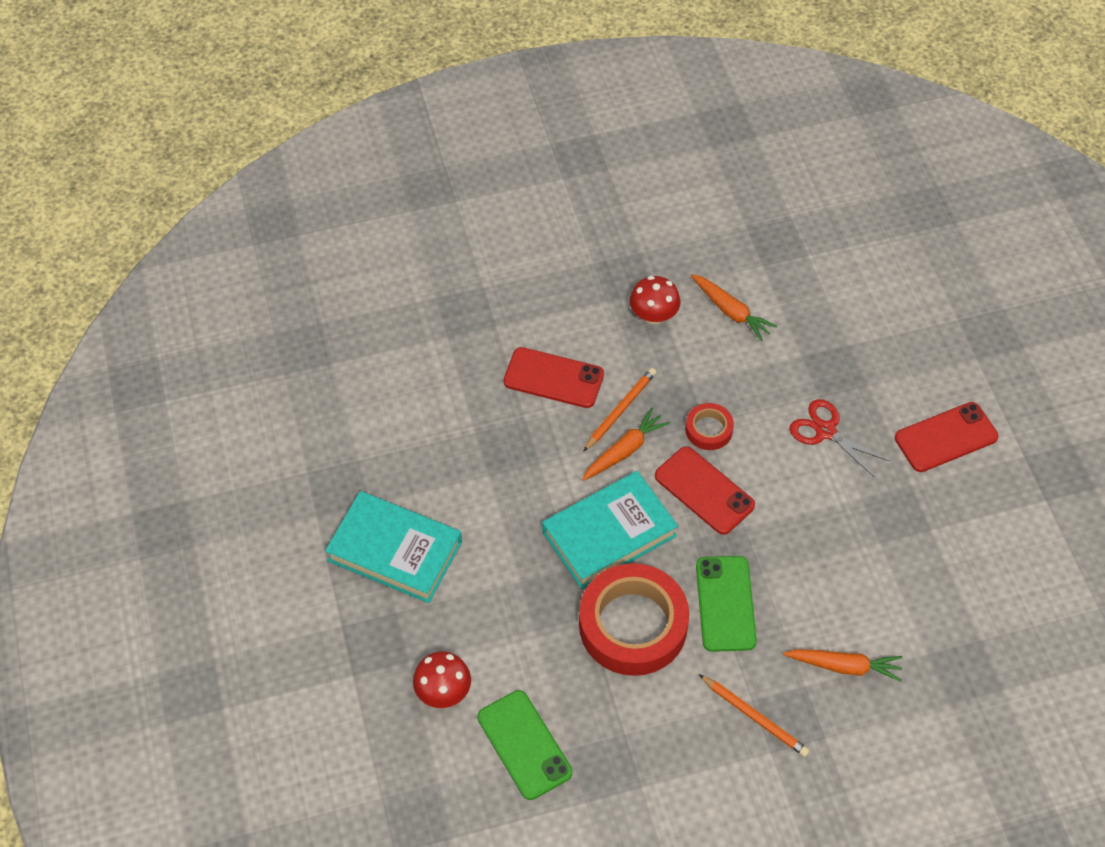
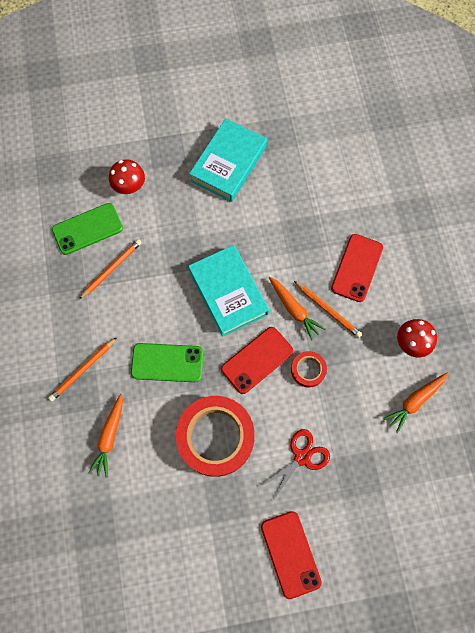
camera: 95 degrees right, 15 degrees up
red tape [579,563,689,676] -> red tape moved to [176,396,255,477]
none -> orange pencil [79,239,142,299]

